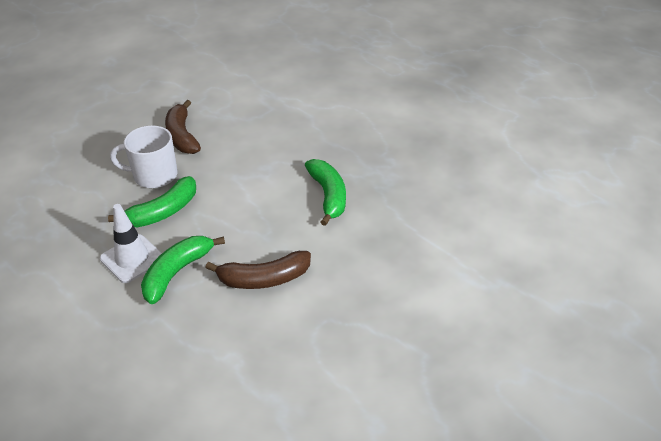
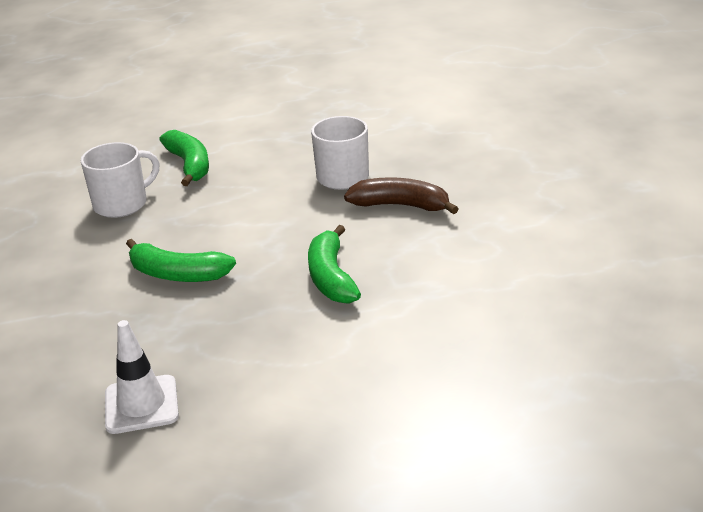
camera: 125 degrees right, 10 degrees down
white traffic cone [100,204,162,283] -> white traffic cone moved to [105,320,179,434]
green banana [108,176,196,227] -> green banana moved to [308,225,361,304]
brown banana [205,251,311,289] -> white mug [81,142,160,218]

